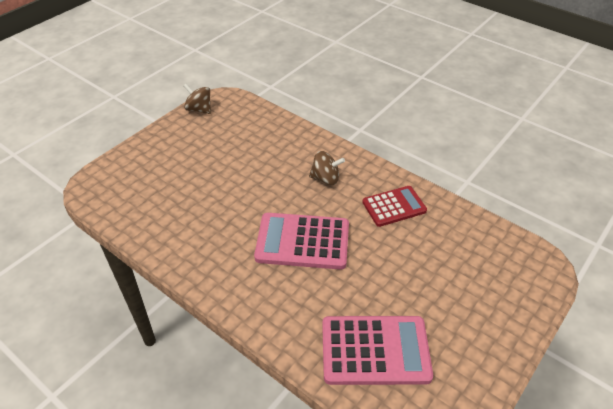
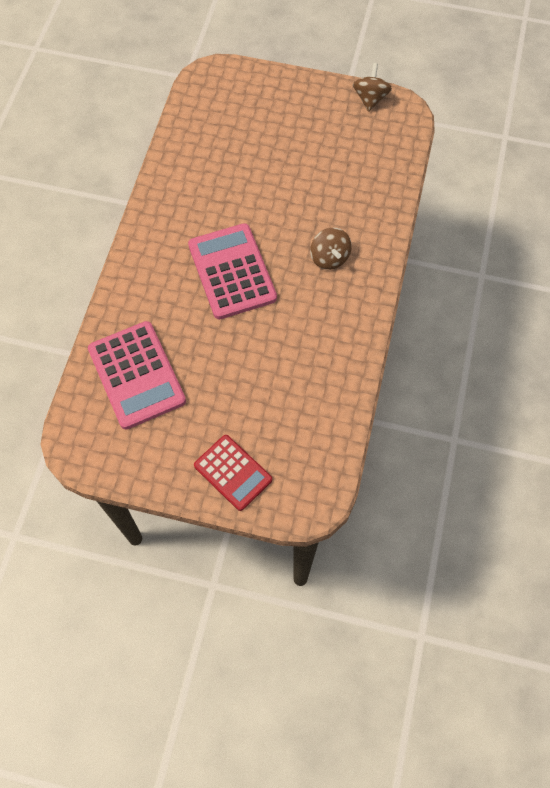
camera: 65 degrees right, 20 degrees up
red calculator [362,186,427,227] -> red calculator moved to [194,435,272,511]

